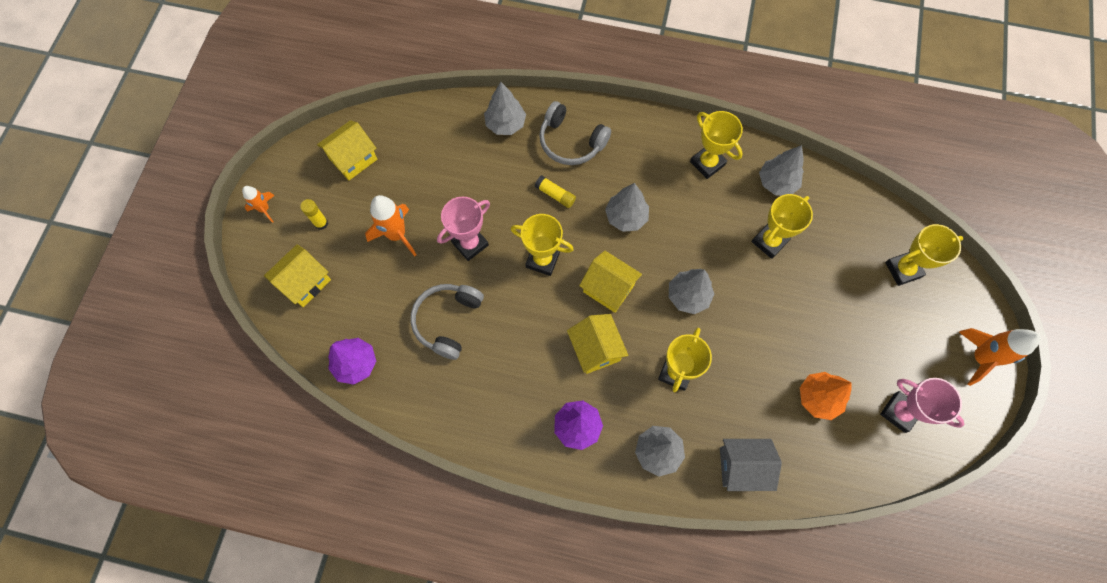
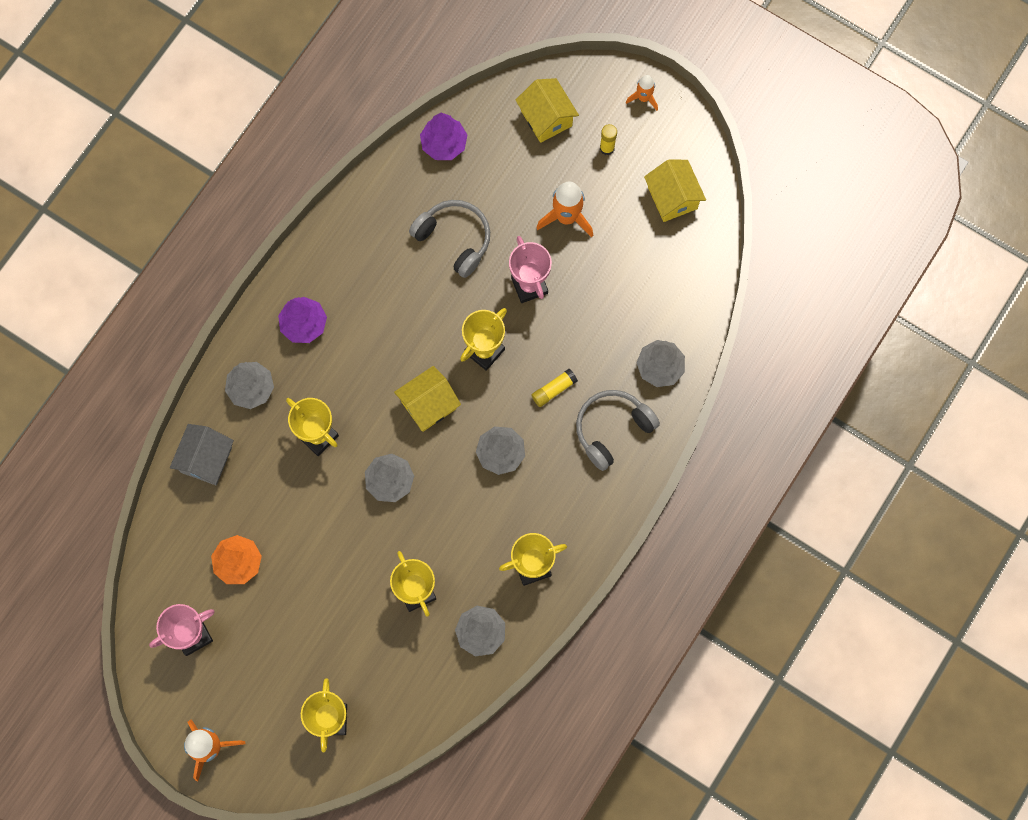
camera: 110 degrees right, 5 degrees up
yellow house [567,314,629,374] -> none

